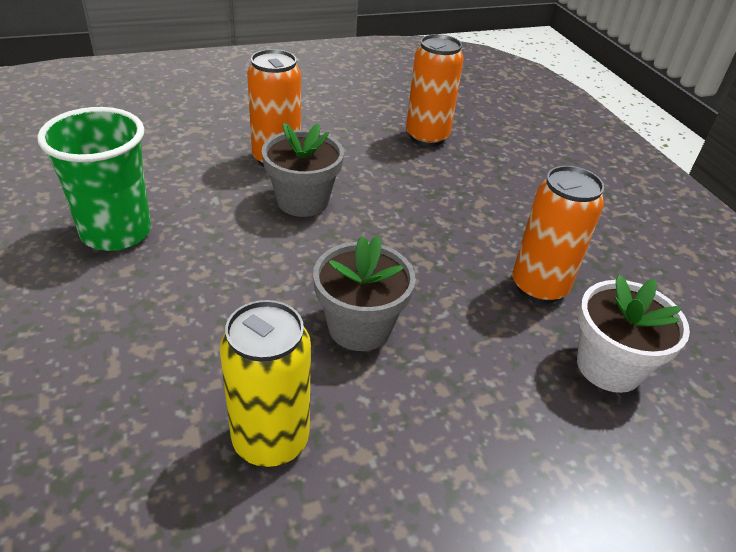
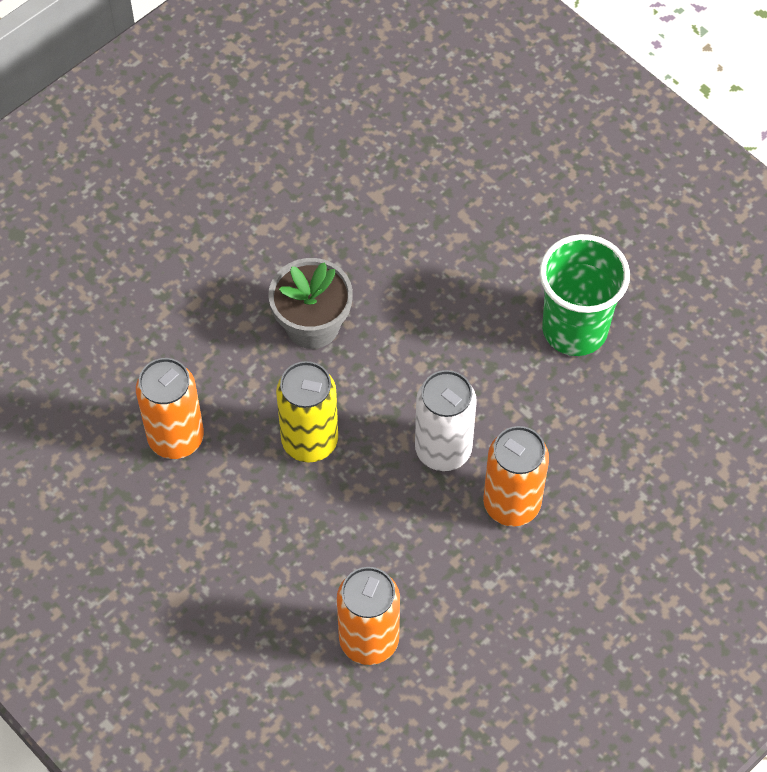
camera: 160 degrees right, 20 degrees up
yellow can [220,300,311,467] -> yellow can moved to [276,361,338,462]
grey flower pot [262,123,344,217] -> white can [415,370,477,471]
white flower pot [577,275,690,393] -> none

